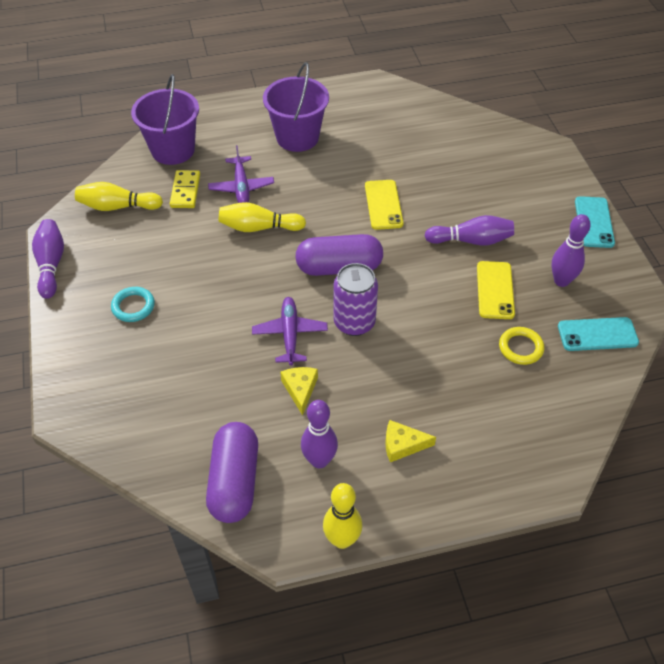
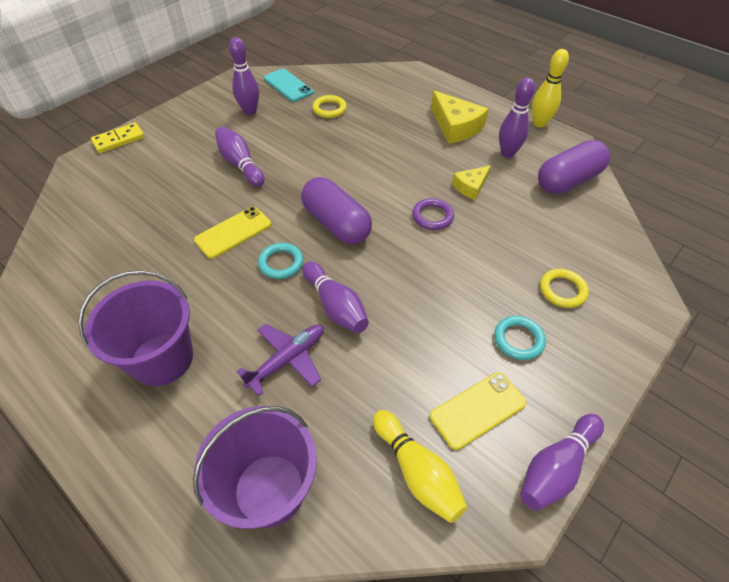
camera: 125 degrees left, 0 degrees up
yellow domino [170,170,200,208] -> yellow domino moved to [91,122,145,153]
yellow bowling pin [218,202,306,232] -> purple bowling pin [302,261,369,333]
purple plane [252,297,328,366] -> purple ring [412,198,454,230]
purple can [333,263,378,336] -> none
yellow cheese [385,420,436,462] -> yellow cheese [431,90,488,144], size x1.69
yellow phone [477,261,515,319] -> yellow phone moved to [430,372,526,450]
turquoise phone [575,196,615,248] -> none
none -> turquoise ring [258,243,303,279]
none -> yellow ring [540,269,589,308]

